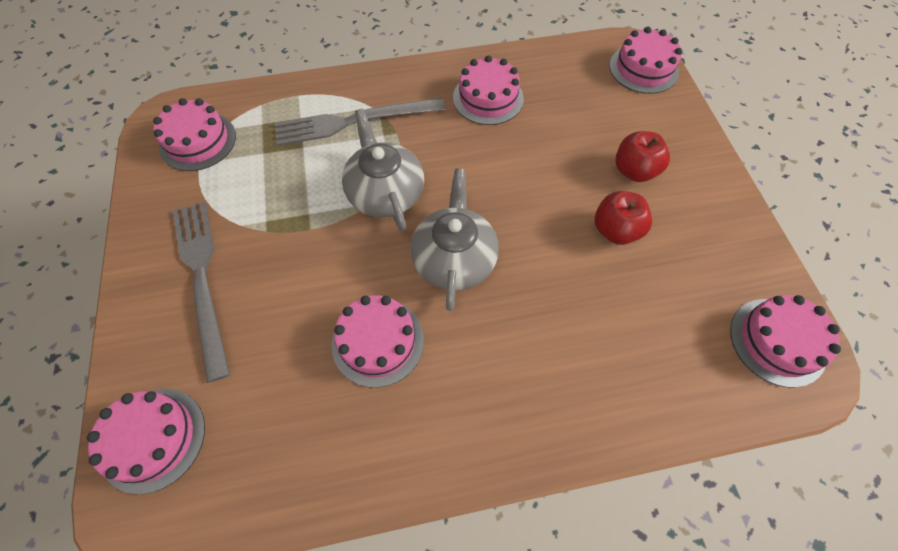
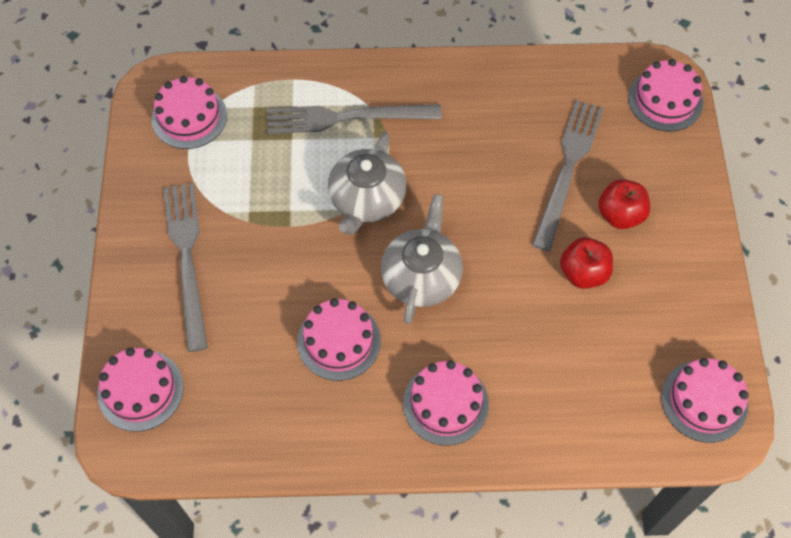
camera: 10 degrees right, 0 degrees up
grey teapot [342,108,424,231] -> grey teapot turned 150 degrees counterclockwise [328,132,406,235]
pink cake [453,55,524,125] -> pink cake moved to [403,360,489,446]
none -> grey fork [532,100,604,251]

